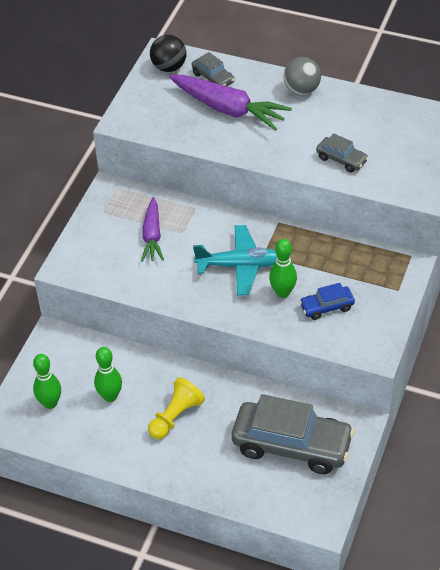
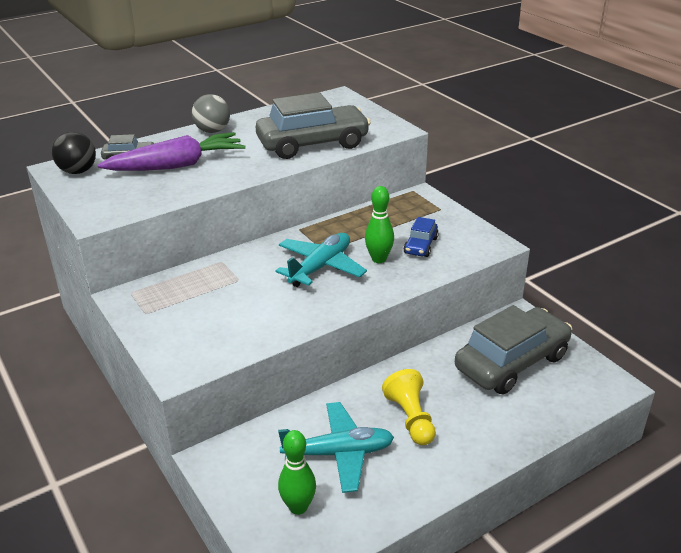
camera: 55 degrees left, 15 degrees down
green bowling pin [94,347,122,402] -> turquoise plane [278,402,394,493]
purple carrot [141,197,164,262] -> none
grey car [316,133,369,173] -> grey car [256,92,371,159], size x2.15

